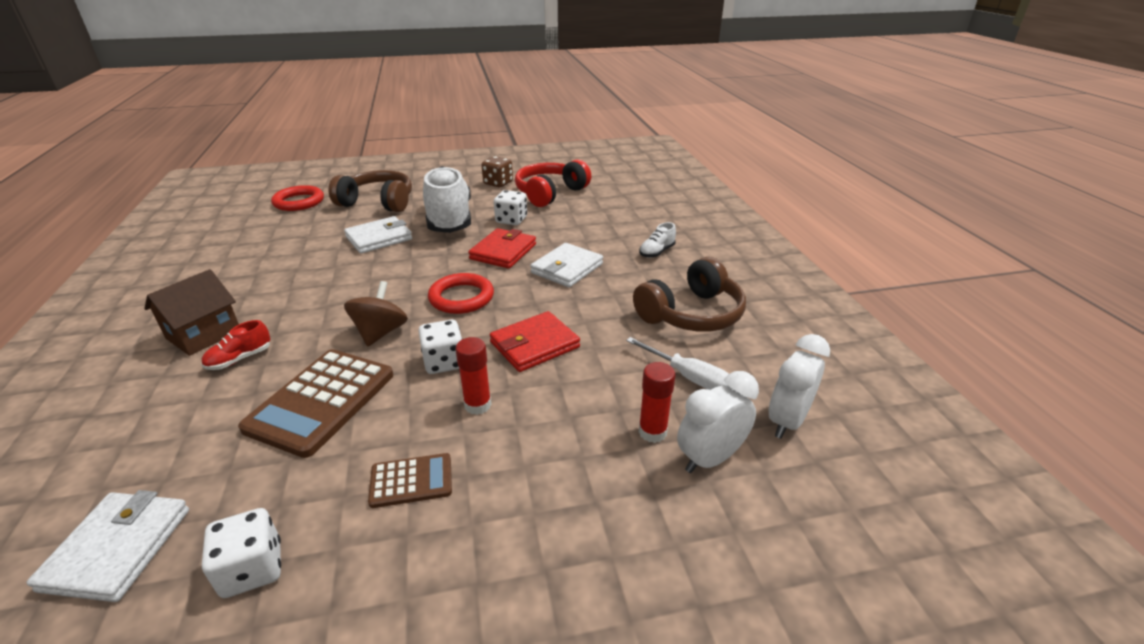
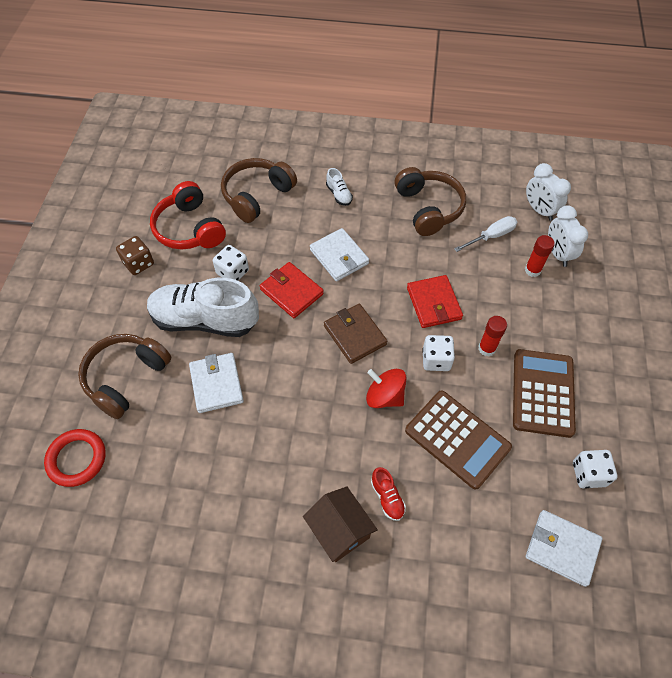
camera: 70 degrees left, 25 degrees up
brown spinning top [344,281,408,346] -> red spinning top [366,369,407,408]
brown calculator [368,453,452,508] -> brown calculator [513,349,576,438], size x1.90
red ring [428,273,494,314] -> brown wallet [324,304,387,364]
none -> brown headphones [221,158,297,223]

